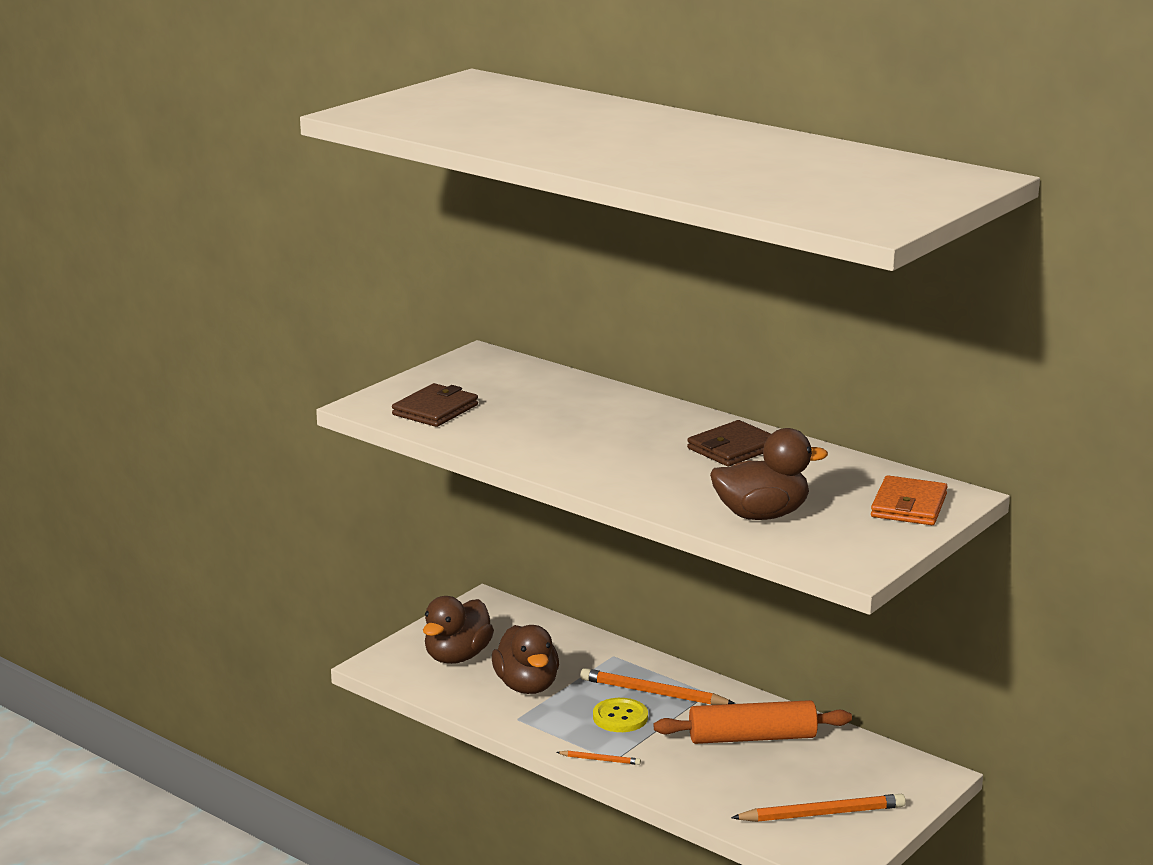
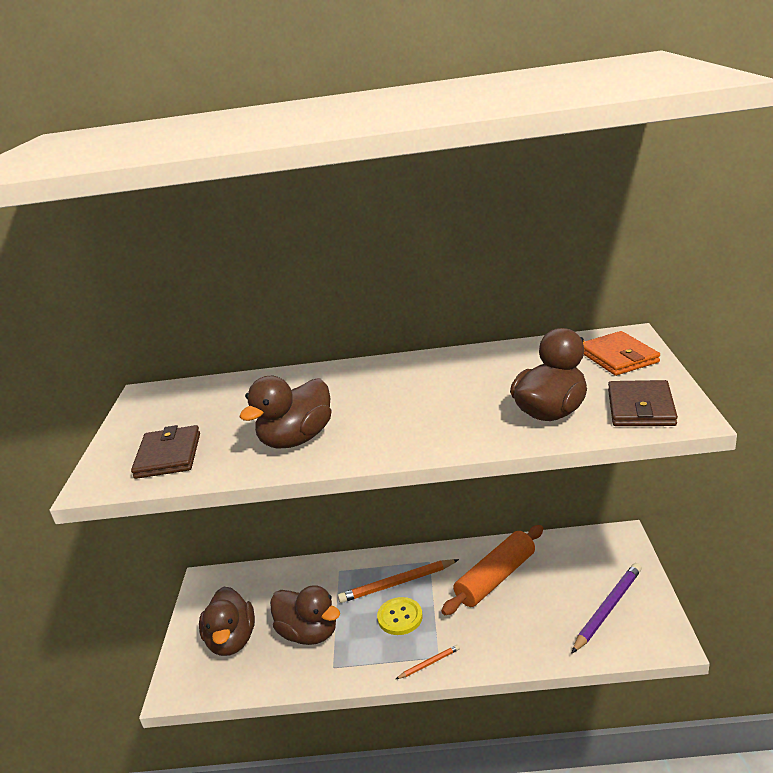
camera: 35 degrees left, 5 degrees up
brown wallet [687,420,771,466] -> brown wallet moved to [608,380,678,426]
orange pencil [731,794,906,822] -> purple pencil [572,563,642,653]
none -> brown duck [239,376,331,449]

